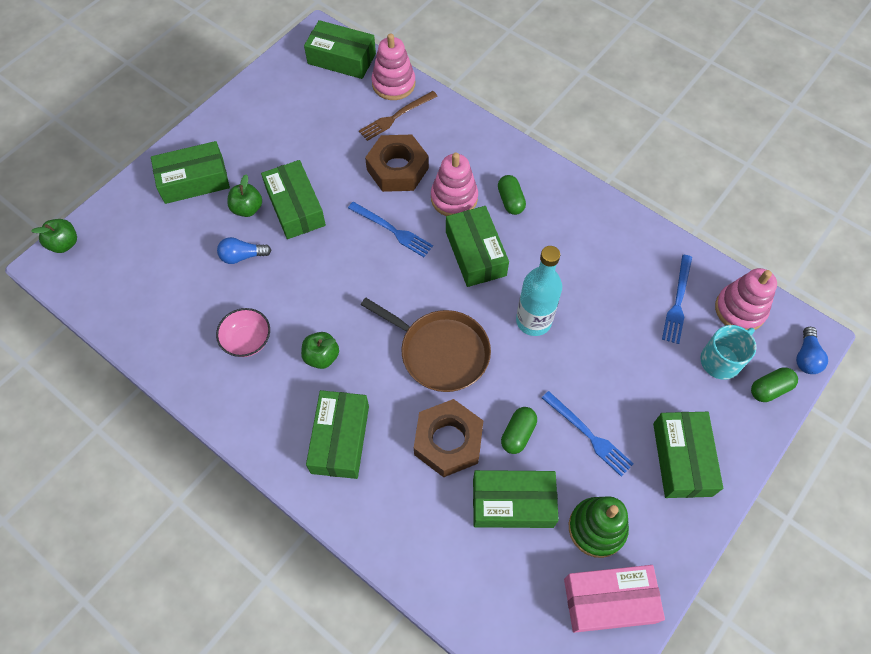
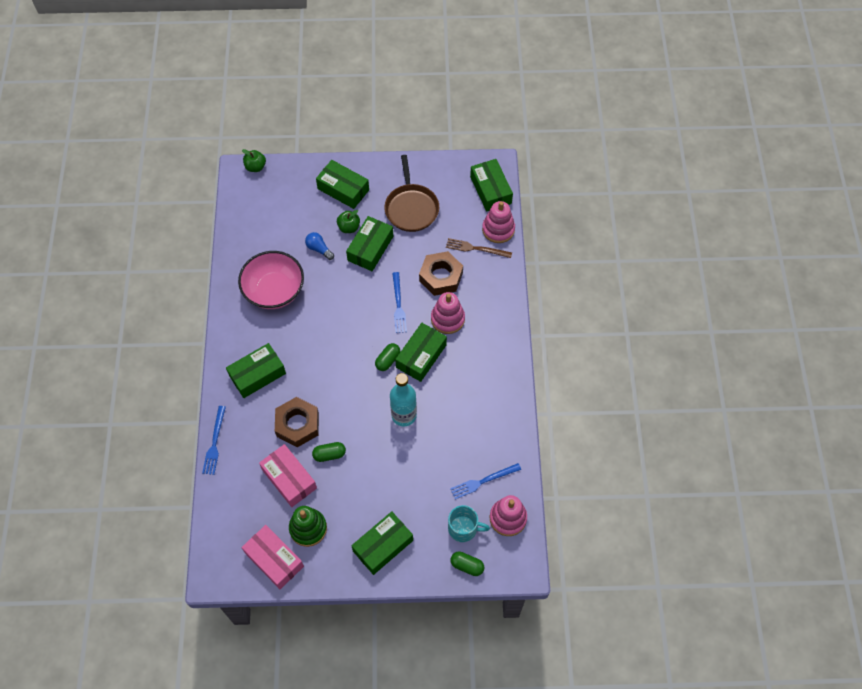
camera: 50 degrees right, 0 degrees up
pink bowl [216,308,270,357] -> pink bowl [238,251,304,309], size x1.88
green apple [301,332,339,369] -> none
brown pan [361,298,491,392] -> brown pan moved to [384,155,439,232]
green box [473,470,559,528] -> pink box [259,444,317,507]
green capsule [498,175,526,215] -> green capsule moved to [375,343,400,371]
blue fork [542,391,634,477] -> blue fork moved to [202,406,226,475]
blue light bulb [796,327,828,374] -> none

